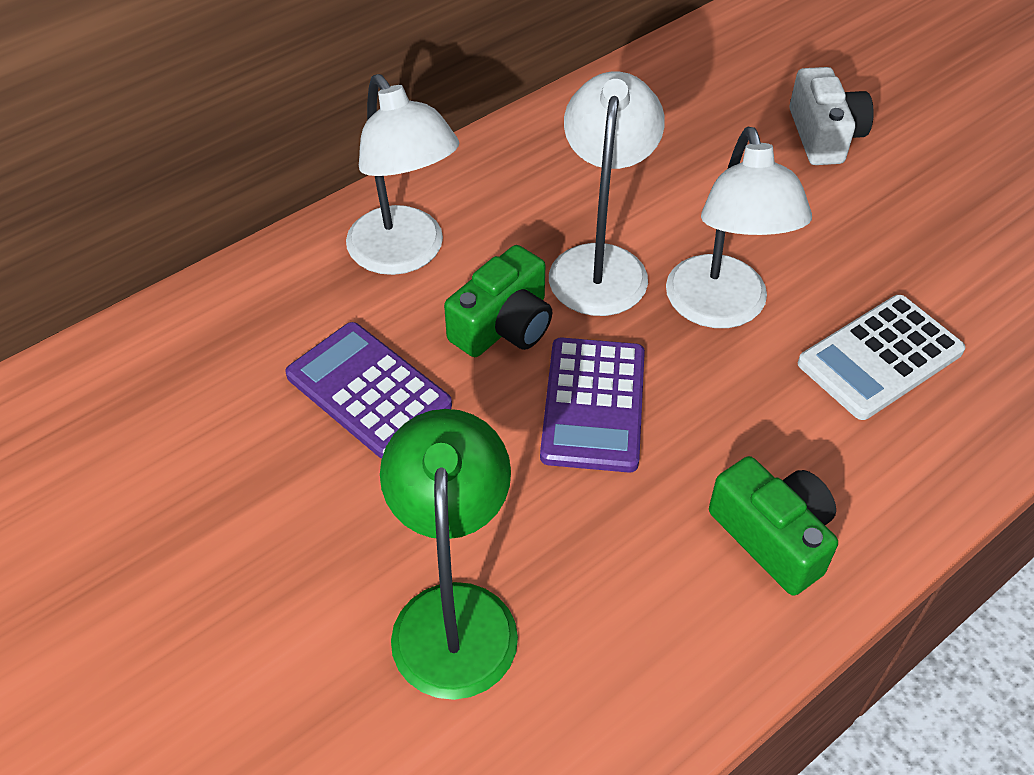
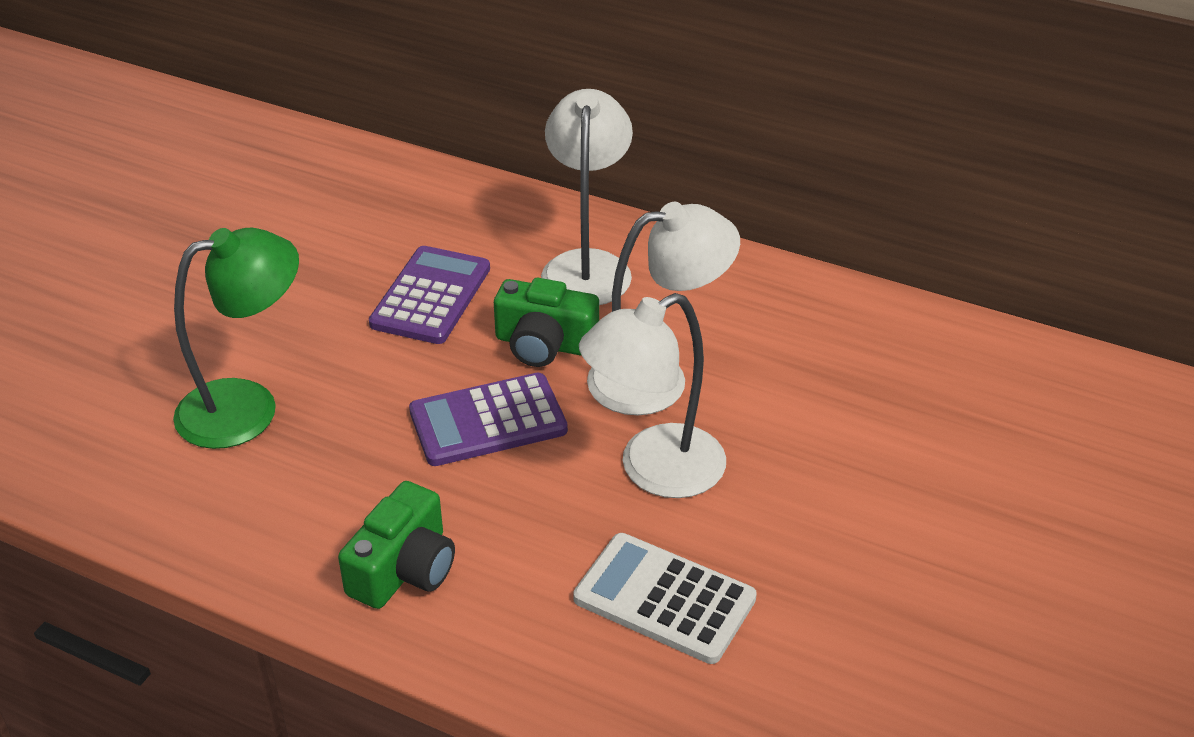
camera: 65 degrees right, 10 degrees down
white lamp [346,74,459,275] -> white lamp turned 150 degrees clockwise [541,89,633,305]
white camera [789,67,874,165] -> none

